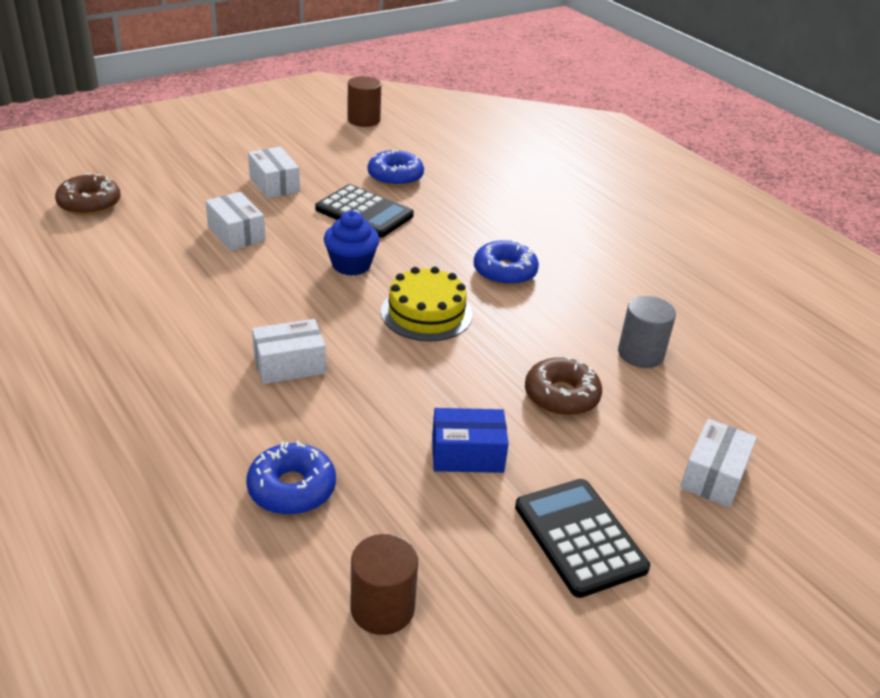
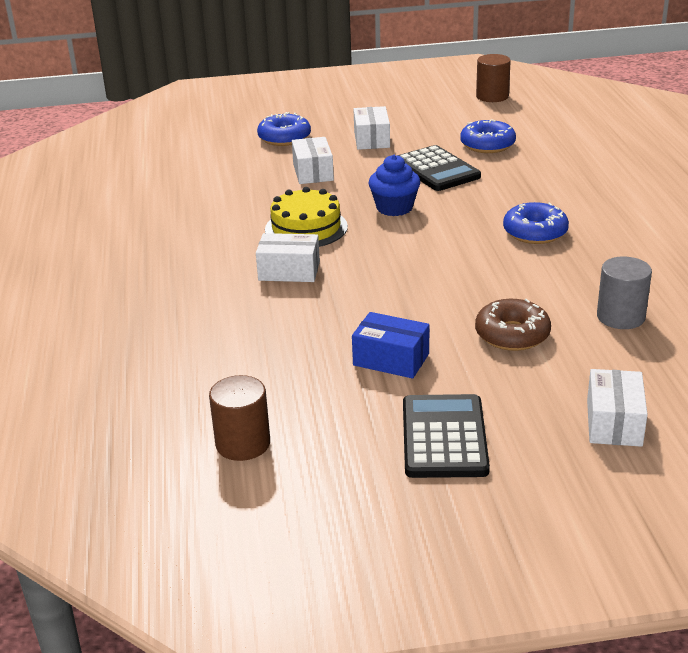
camera: 30 degrees right, 5 degrees down
brown donut [55,173,121,216] -> none
blue donut [246,441,336,515] -> blue donut moved to [257,112,311,146]
yellow cake [381,267,472,341] -> yellow cake moved to [265,187,348,247]
white box [680,419,757,508] -> white box turned 45 degrees counterclockwise [587,369,648,447]

